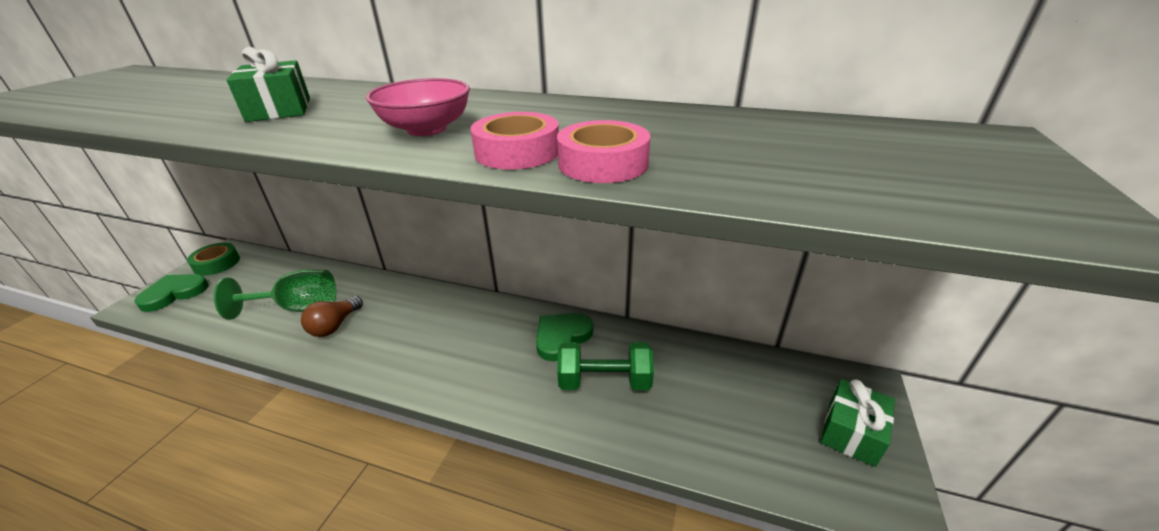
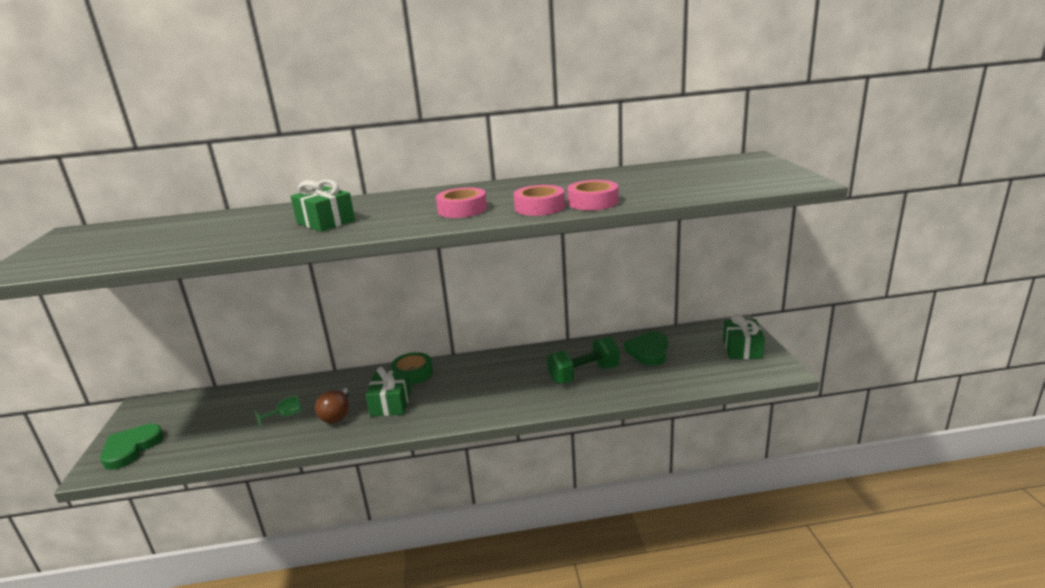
camera: 25 degrees left, 10 degrees down
green tape [187,243,240,276] -> green tape moved to [391,352,433,385]
green goblet [214,270,336,320] -> green goblet [254,396,302,427], size x0.46
pink bowl [366,78,470,136] -> pink tape [436,187,487,218]
green heart [536,313,593,361] -> green heart moved to [624,332,668,365]
none -> green gift [365,367,411,416]

